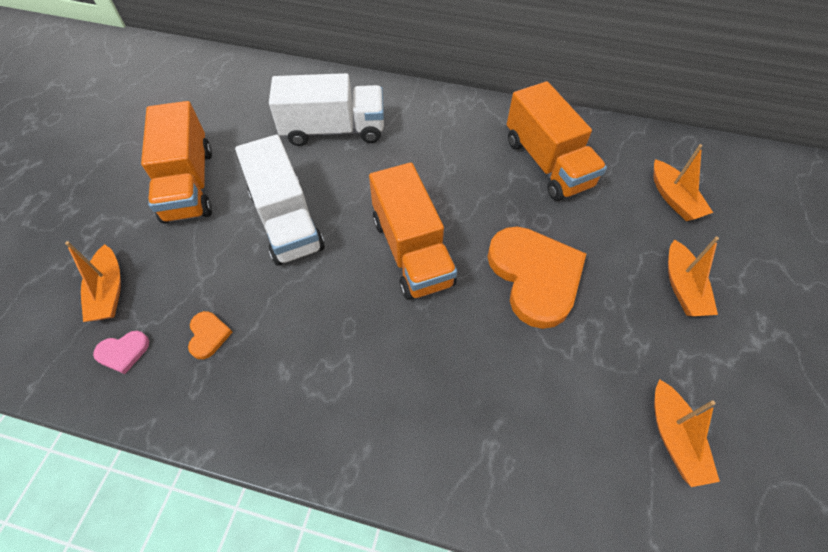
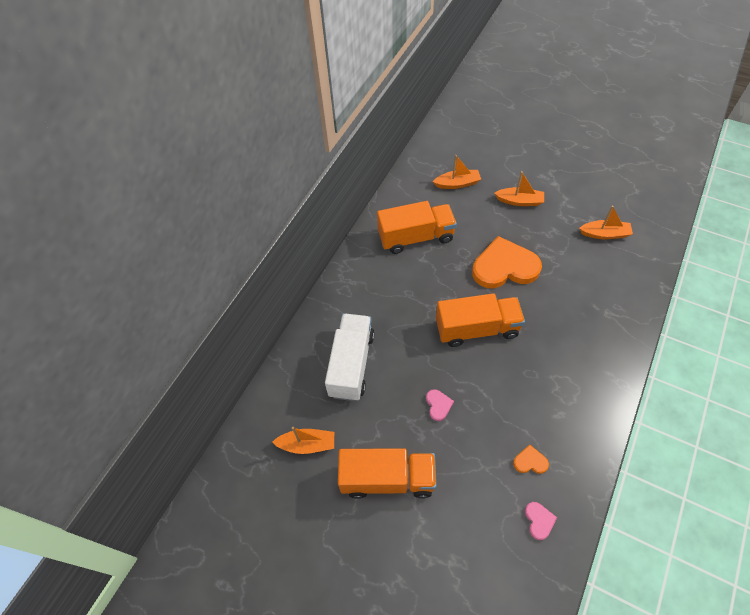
camera: 75 degrees left, 0 degrees up
orange boat [65,241,121,322] -> orange boat moved to [272,427,334,454]
white truck [235,135,325,266] -> pink heart [426,389,454,421]

